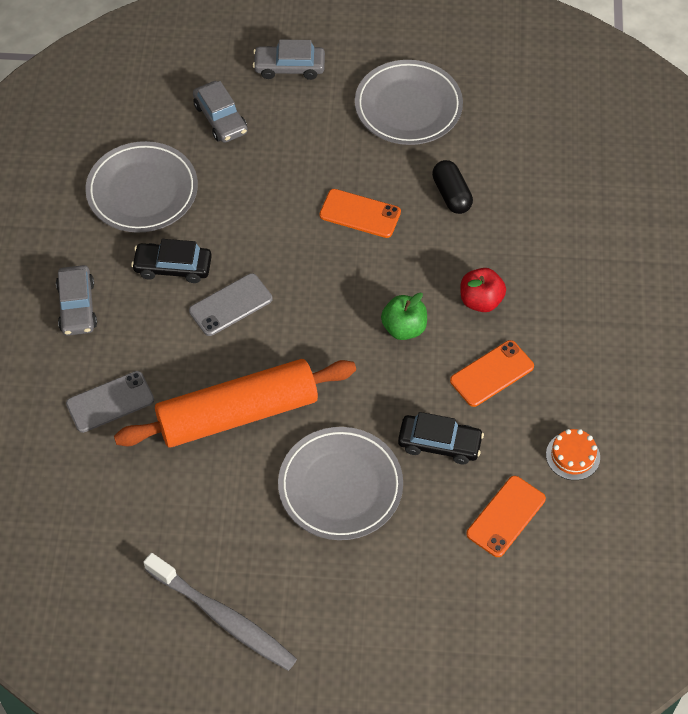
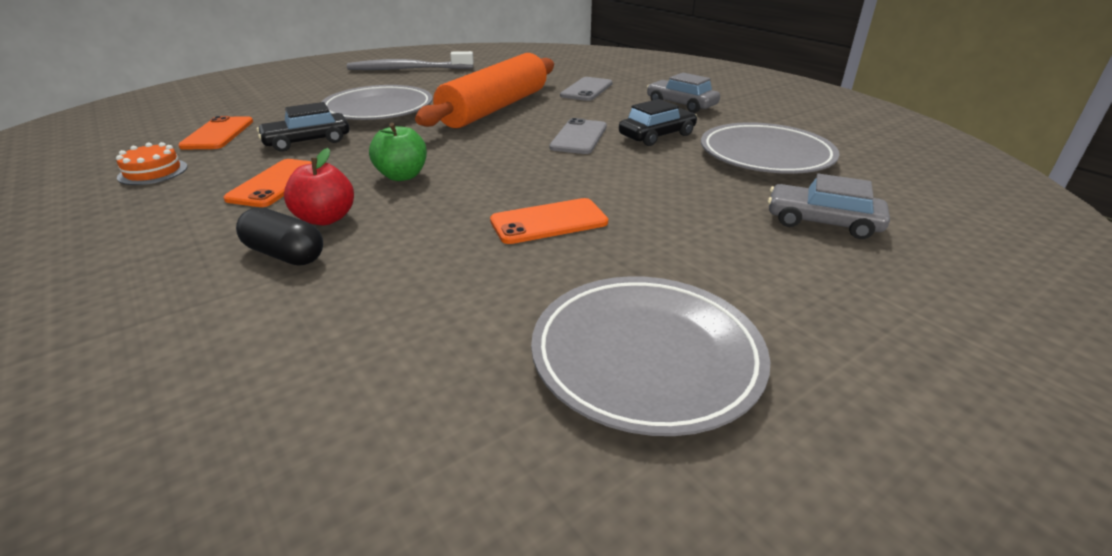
camera: 140 degrees right, 25 degrees down
grey car [253,40,325,80] -> none
black capsule [432,160,473,214] -> black capsule moved to [236,208,323,265]

